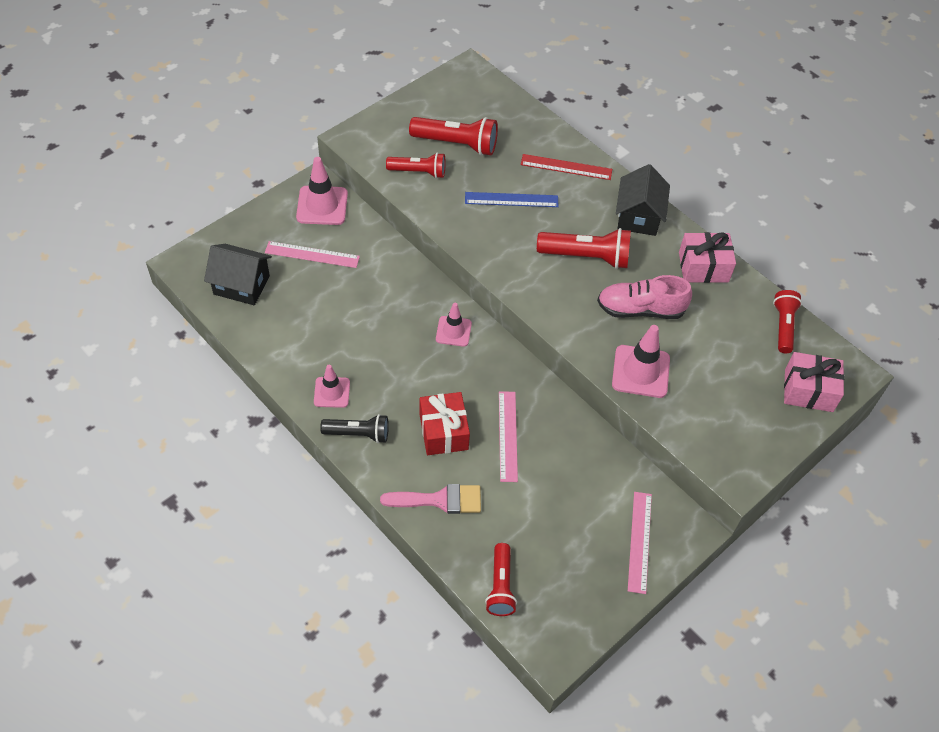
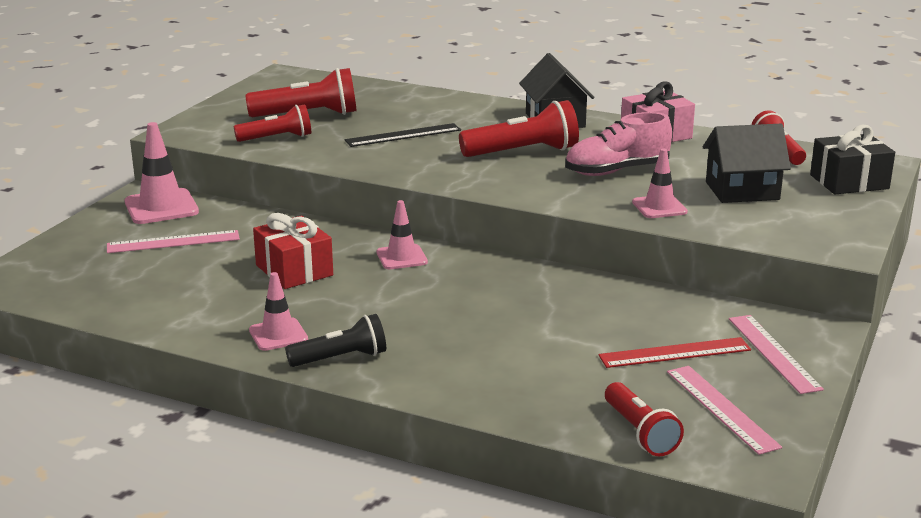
camera: 20 degrees left, 30 degrees down
black house [204,244,272,305] -> black house moved to [703,124,791,203]
pink brush [380,484,481,514] -> none
red gift [419,392,470,455] -> red gift moved to [253,213,333,289]
blue ruler [465,192,559,207] -> black ruler [344,123,461,147]
pink ruler [499,391,518,482] -> pink ruler moved to [667,366,782,455]
red ruler [521,154,612,180] -> red ruler moved to [598,337,751,368]
pink traffic cone [612,325,670,398] -> pink traffic cone [632,149,688,218], size x0.64
pink gift [784,352,844,412] -> black gift [810,125,895,194]

